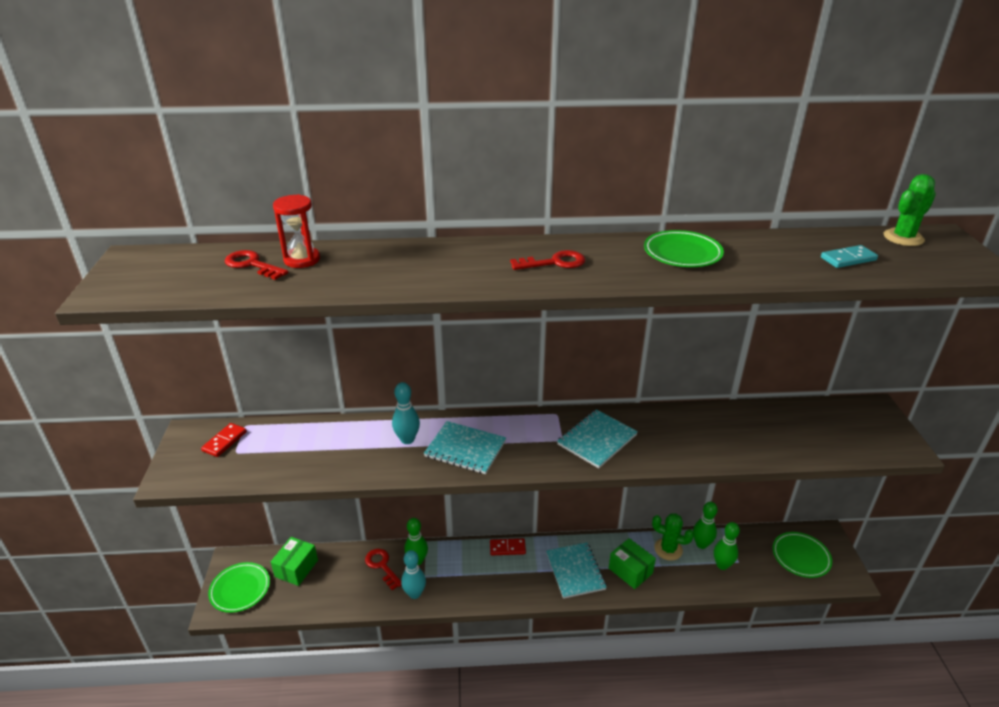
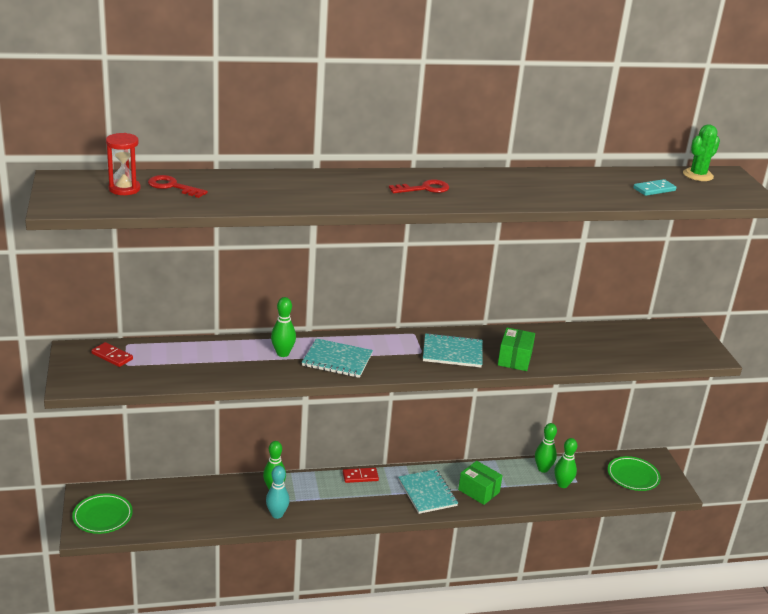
camera: 10 degrees left, 5 degrees down
red domino [201,423,247,457] -> red domino turned 75 degrees counterclockwise [91,342,133,367]
green box [271,537,318,586] -> green box moved to [498,327,535,371]
red hourglass [273,194,320,268] -> red hourglass moved to [106,133,141,195]
red key [365,549,401,590] -> none
turquoise bowling pin [392,382,420,444] -> green bowling pin [271,297,296,357]
turquoise notebook [557,409,638,468] -> turquoise notebook turned 60 degrees clockwise [423,333,483,367]
green plate [644,230,724,267] -> none
green cactus [652,513,694,561] -> none

